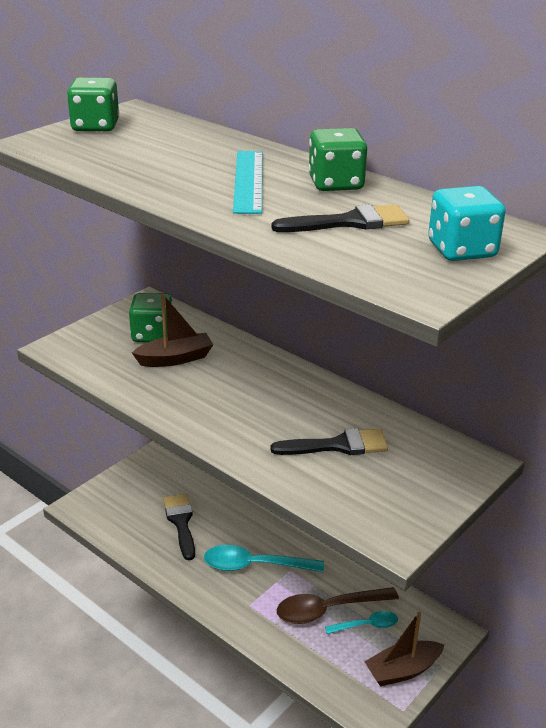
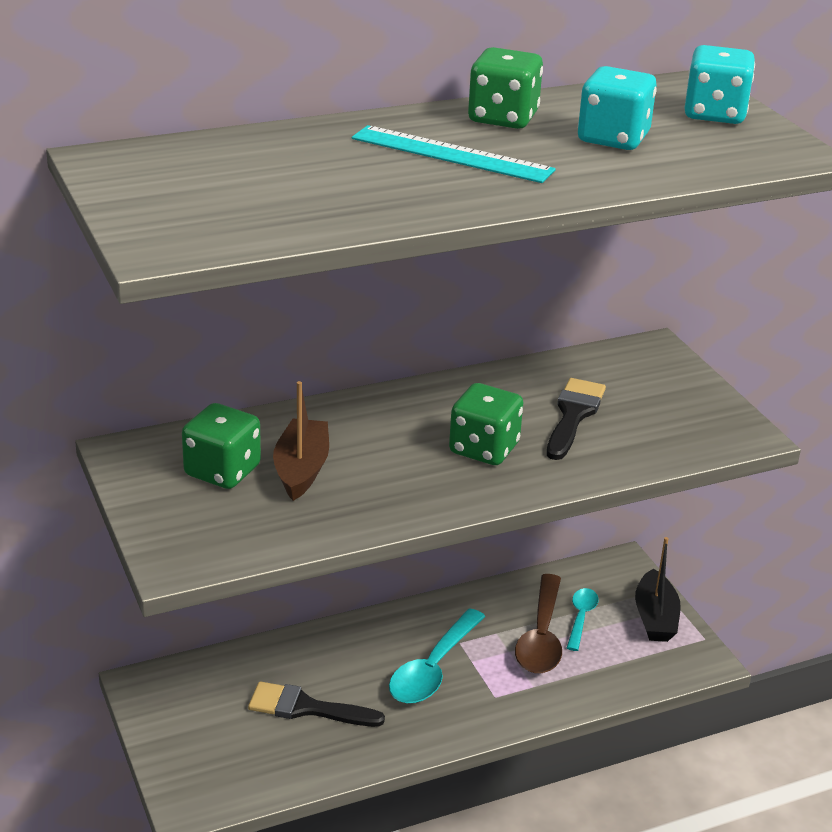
camera: 65 degrees left, 0 degrees up
green dice [67,78,119,131] -> green dice moved to [449,383,523,465]
black brush [272,204,409,232] -> turquoise dice [578,66,657,150]
brown boat [364,612,444,686] -> black boat [635,537,681,642]

